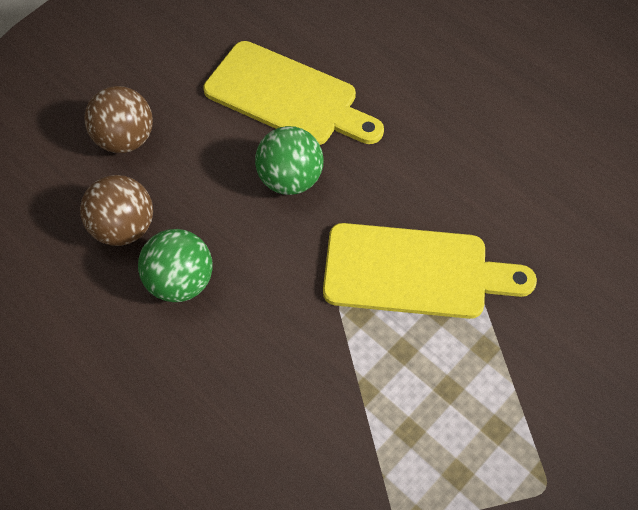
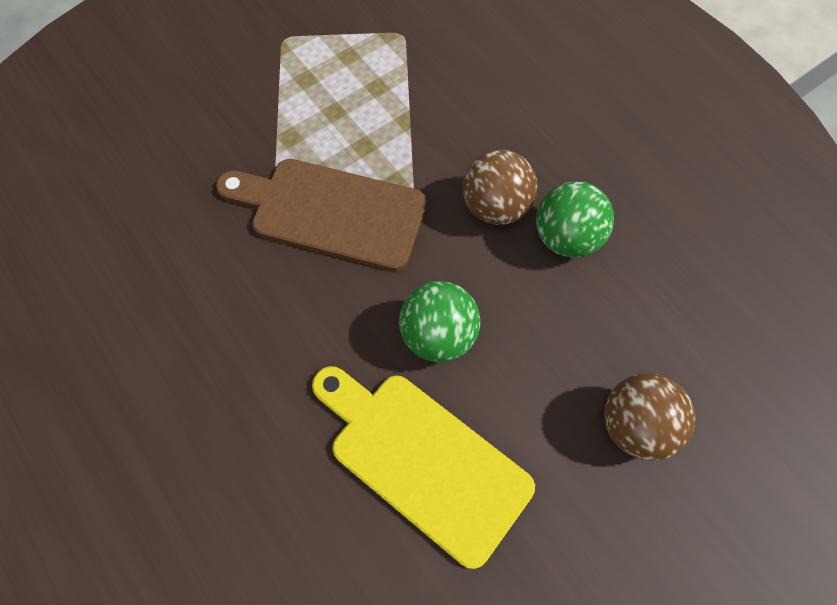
camera: 170 degrees left, 5 degrees up
brown ball [80,175,153,246] -> brown ball moved to [463,150,538,225]
yellow cutting board [323,223,537,319] -> brown cutting board [216,159,427,271]

